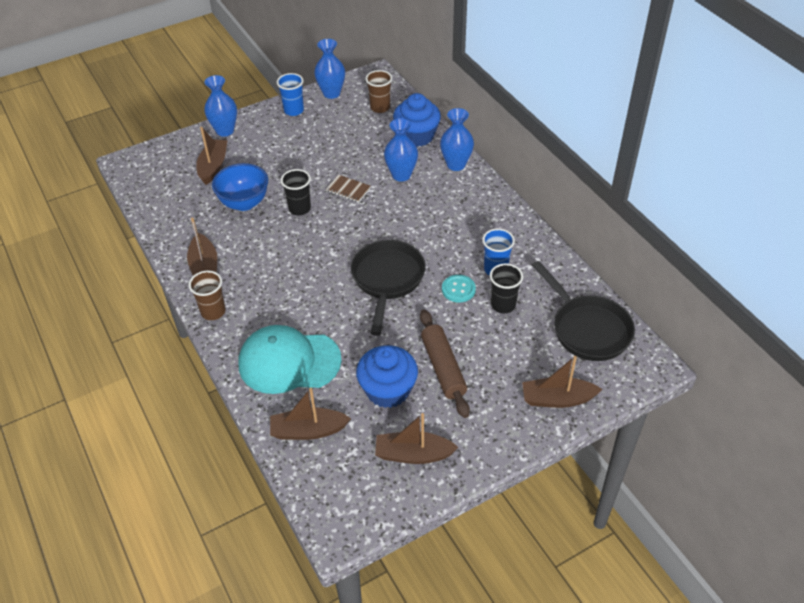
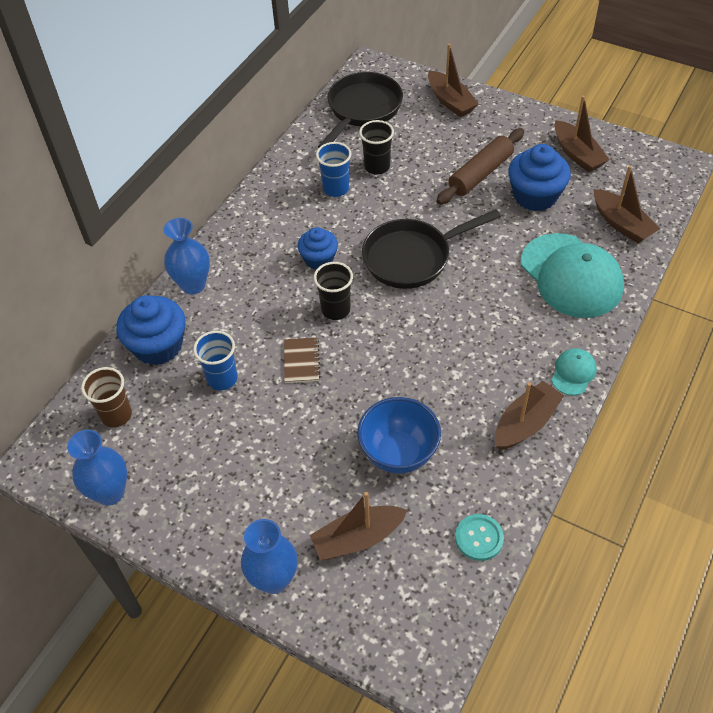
camera: 120 degrees left, 5 degrees up
brown cup [189,270,225,320] -> turquoise cap [551,348,597,395]
blue cup [277,73,304,116] -> blue cup moved to [193,331,237,390]
black cup [281,169,311,215] -> black cup moved to [314,262,353,320]
blue vase [384,118,418,182] -> none
turquoise button [442,275,476,303] -> turquoise button moved to [455,514,504,561]
none -> blue cupcake [298,227,338,270]

